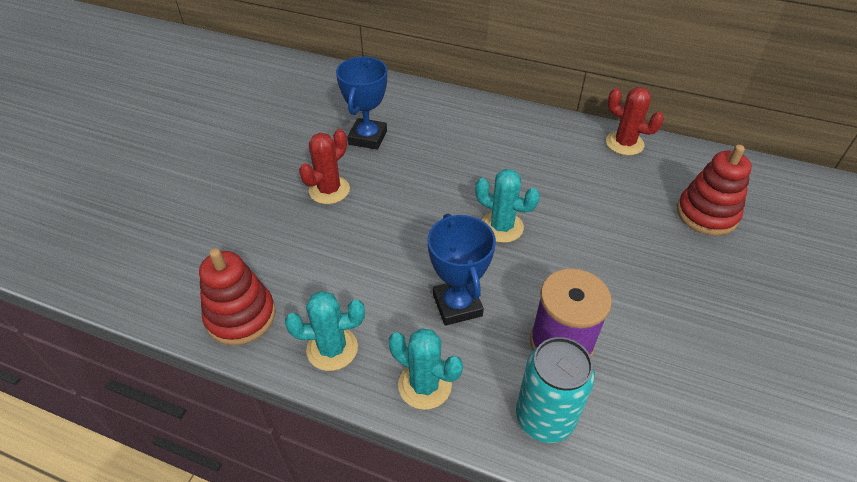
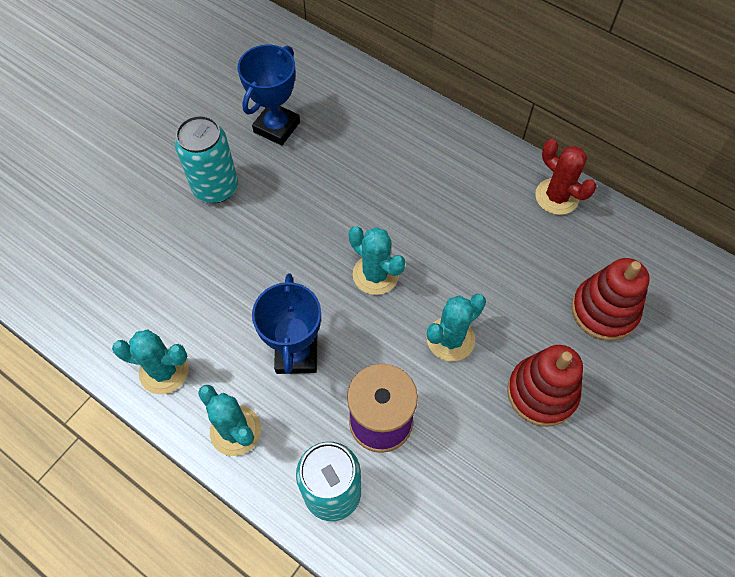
camera: 15 degrees right, 15 degrees up
red stacking toy [199,248,276,345] -> red stacking toy moved to [507,345,583,427]
red cactus [299,129,350,204] -> turquoise can [175,115,238,203]
none -> turquoise cactus [427,294,486,361]

